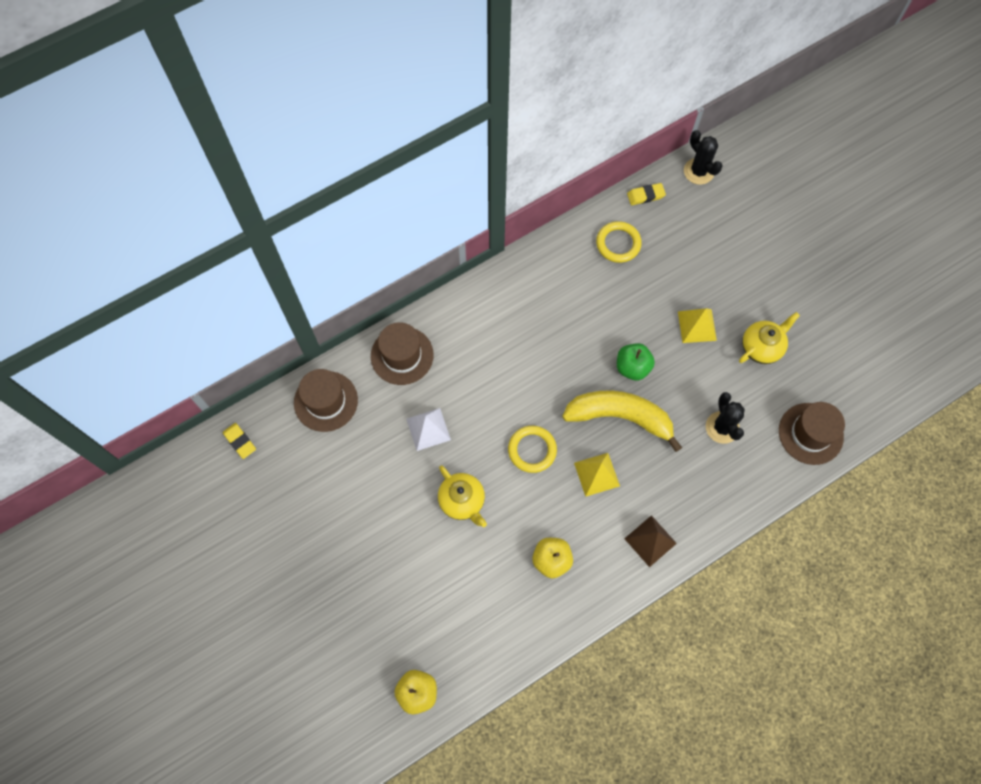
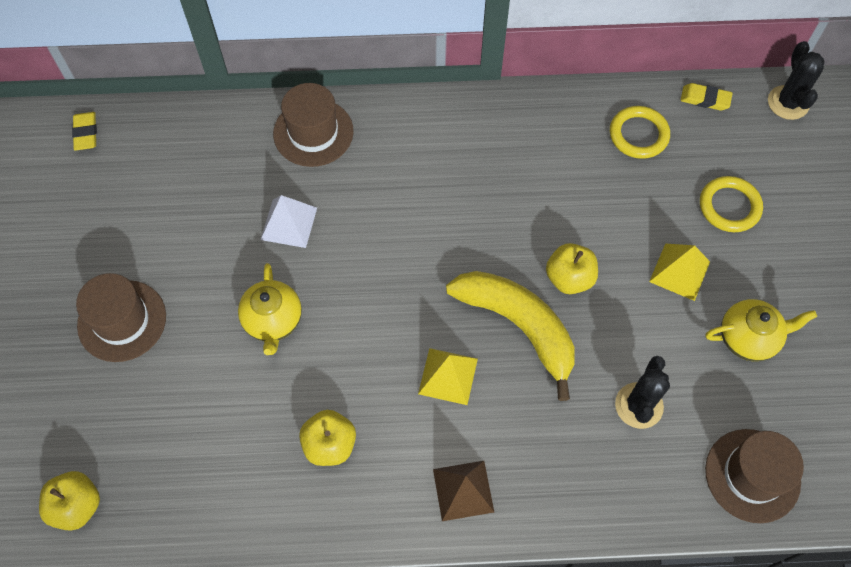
camera: 30 degrees right, 5 degrees down
brown hat [294,369,358,432] -> brown hat moved to [76,273,166,362]
yellow ring [508,426,557,473] -> yellow ring moved to [700,176,763,232]
green apple [617,343,655,381] -> yellow apple [546,243,598,294]

